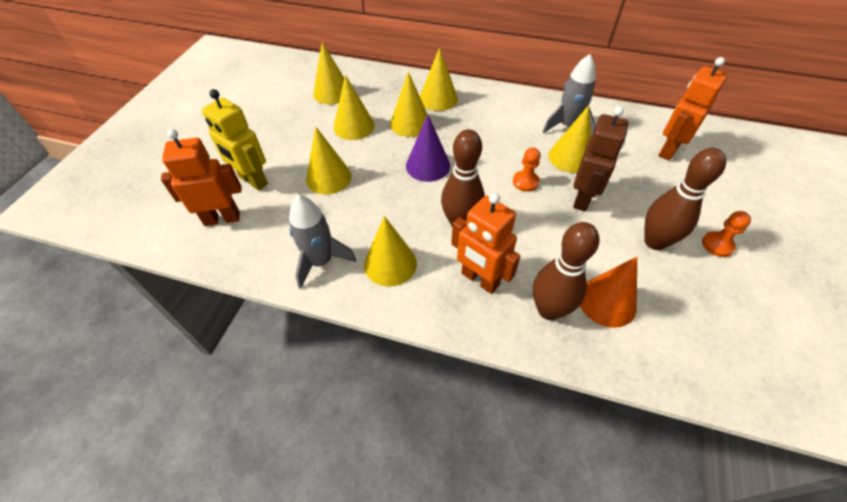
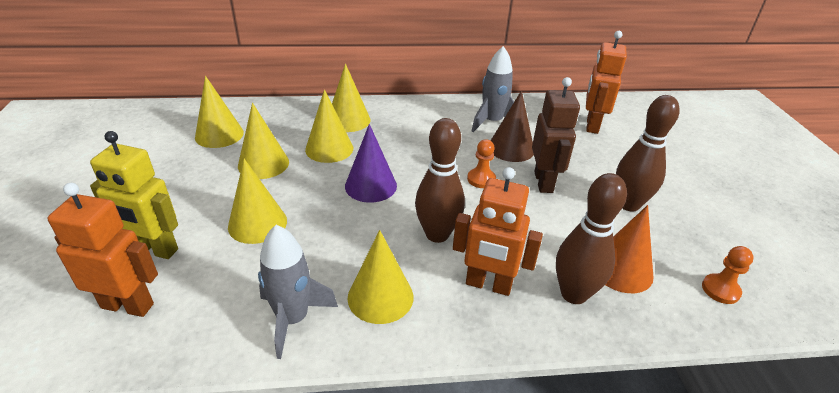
camera: 25 degrees left, 15 degrees down
orange robot [161,129,242,226] -> orange robot turned 45 degrees clockwise [48,183,158,317]
yellow cone [549,105,591,173] -> brown cone [491,90,534,162]
orange pawn [702,211,751,257] -> orange pawn moved to [702,246,754,304]

